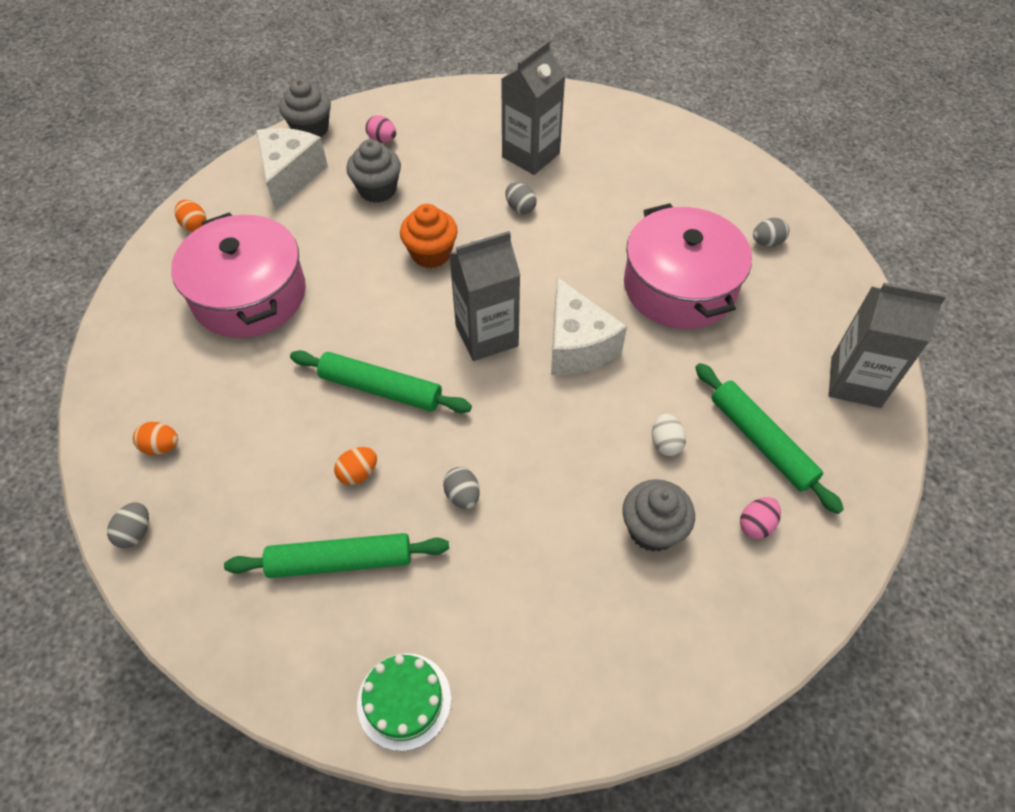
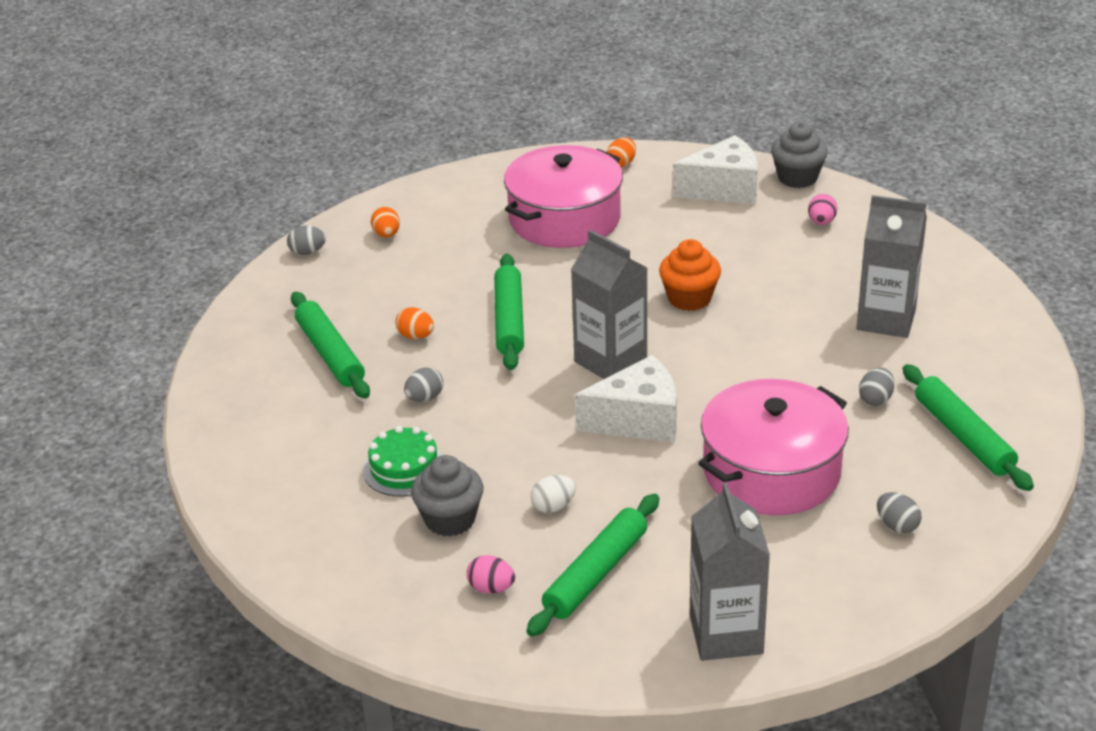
camera: 70 degrees right, 20 degrees down
grey cupcake [346,139,401,203] -> none
green cake [357,653,451,751] -> green cake moved to [363,426,442,497]
grey egg [505,183,537,214] -> grey egg moved to [859,368,894,406]
white cheese [551,277,627,375] -> white cheese turned 150 degrees counterclockwise [575,355,677,442]
none -> green rolling pin [903,364,1034,491]

